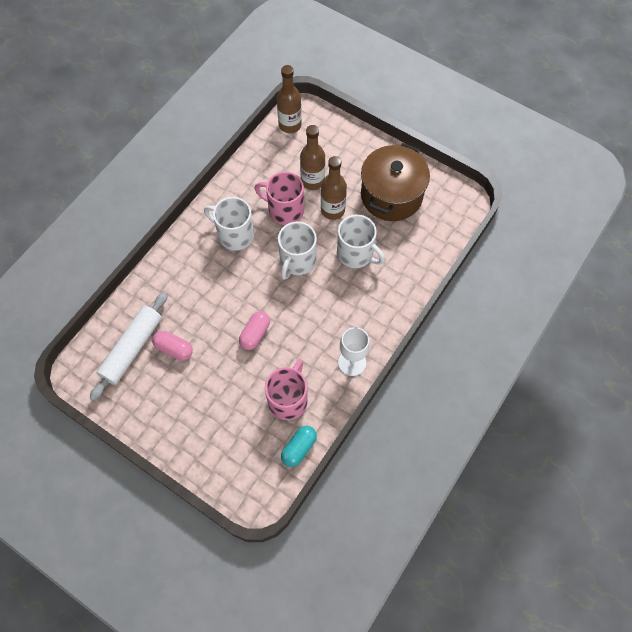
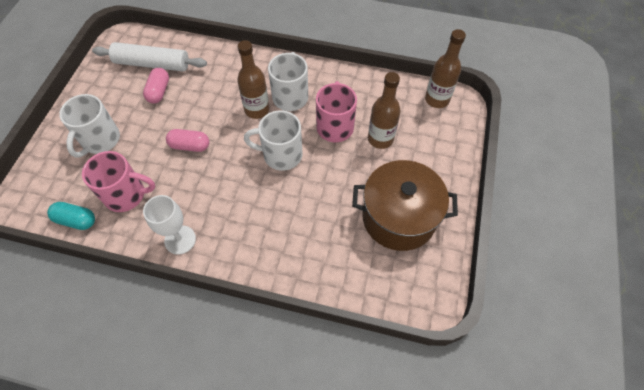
camera: 70 degrees right, 5 degrees down
brown bottle [321,156,347,220] -> brown bottle moved to [237,40,269,119]
white mug [337,215,385,268] -> white mug moved to [59,94,120,157]

